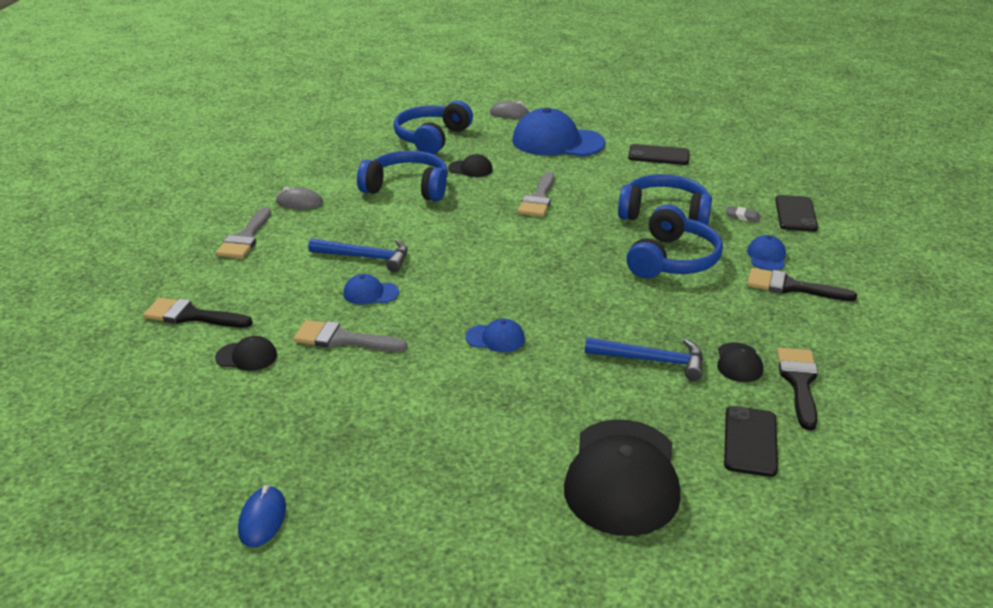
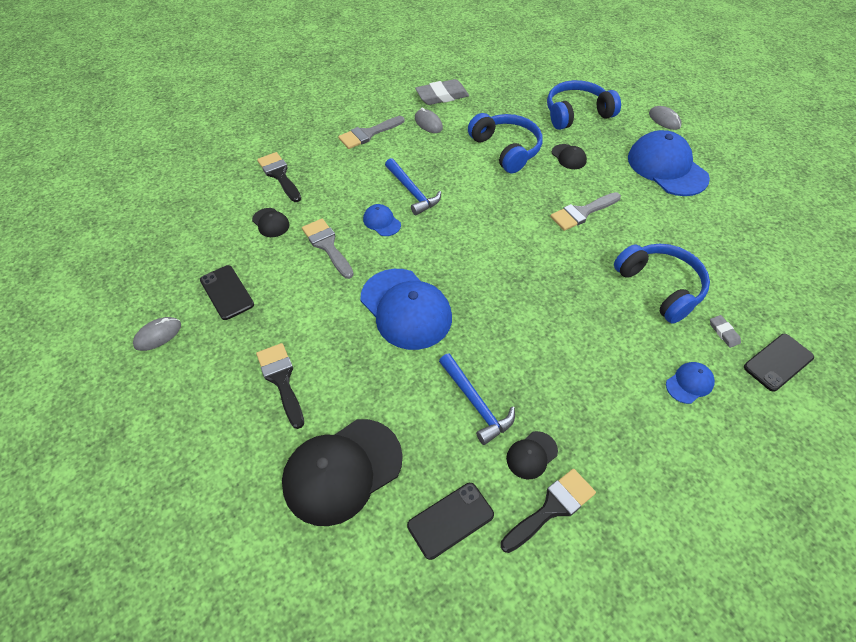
camera: 45 degrees right, 20 degrees up
blue mouse [238,485,286,547] -> grey mouse [133,317,181,351]
blue cap [466,319,525,352] -> blue cap [360,269,452,350], size x2.20
blue headphones [626,205,723,279] -> none
black phone [628,144,690,165] -> black phone moved to [200,265,254,320]
black brush [747,268,857,301] -> black brush moved to [256,343,304,429]
none -> grey eraser [415,79,469,105]

